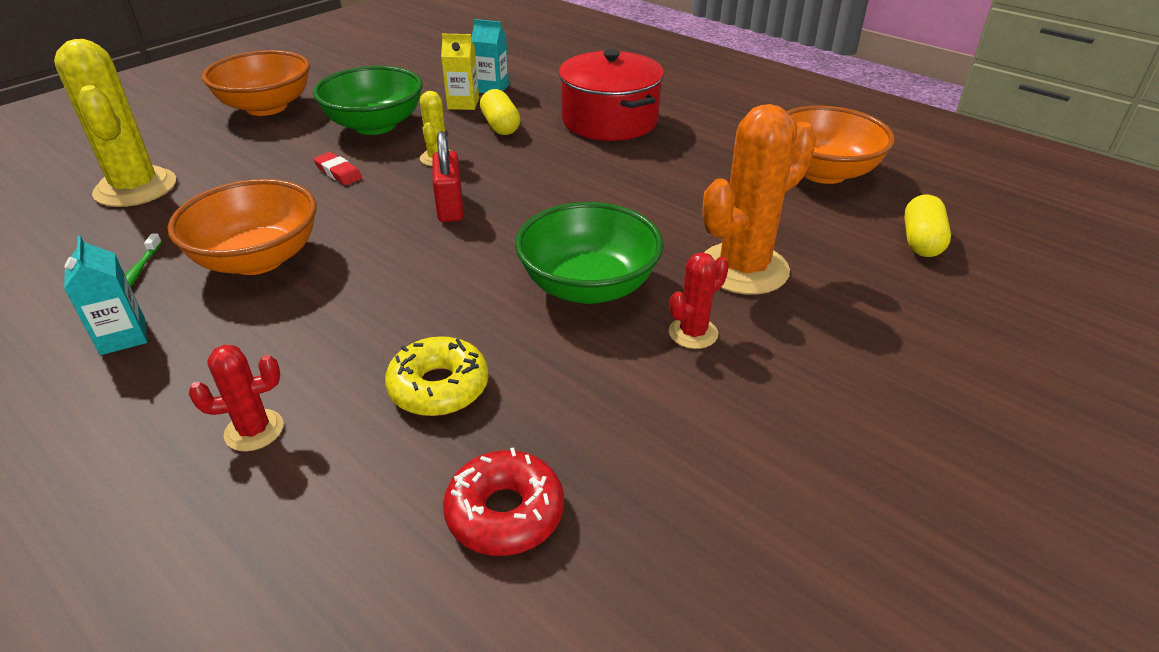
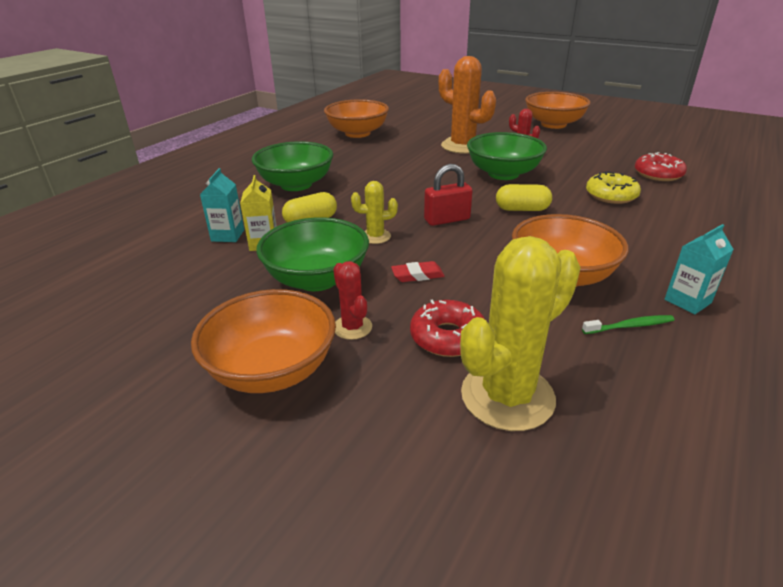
camera: 100 degrees left, 5 degrees down
red cactus [189,345,283,451] -> red cactus moved to [333,261,372,340]
red eraser [313,152,362,185] -> red eraser turned 45 degrees clockwise [391,261,445,282]
red pot [559,49,664,141] -> green bowl [252,141,333,191]
yellow capsule [904,195,951,257] -> yellow capsule moved to [496,184,552,211]
none -> red donut [410,300,485,357]
none -> orange bowl [525,92,591,129]

